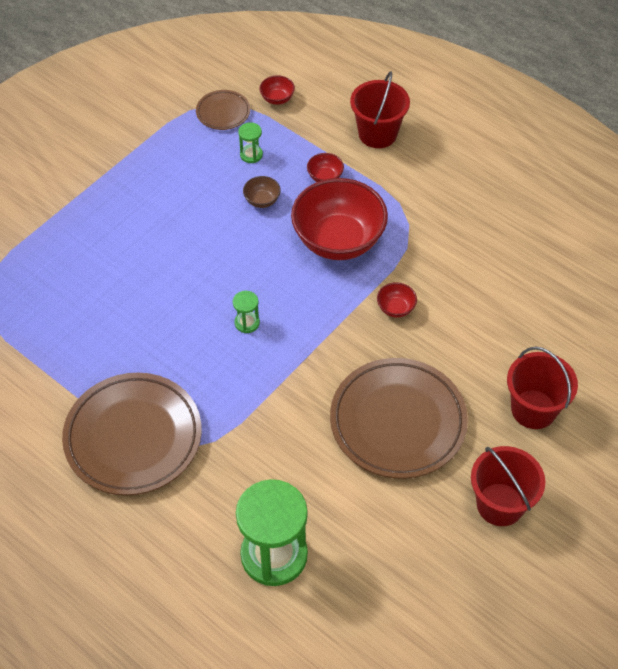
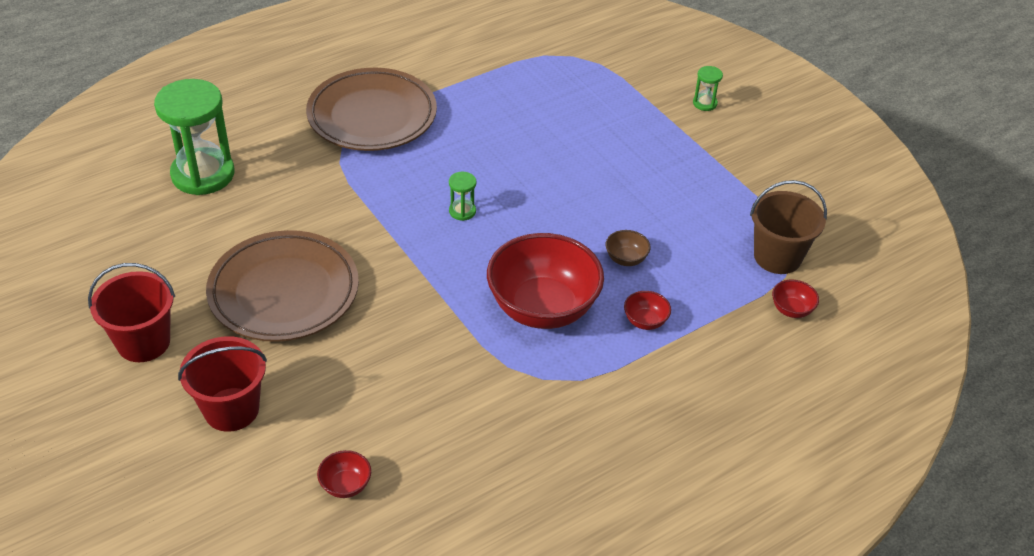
camera: 105 degrees right, 10 degrees down
brown plate [196,90,250,130] -> brown bucket [750,180,827,274]
green hourglass [238,122,263,163] -> green hourglass moved to [693,66,723,111]
red bucket [350,71,410,148] -> none
red bowl [377,282,417,318] -> red bowl moved to [317,450,371,498]

